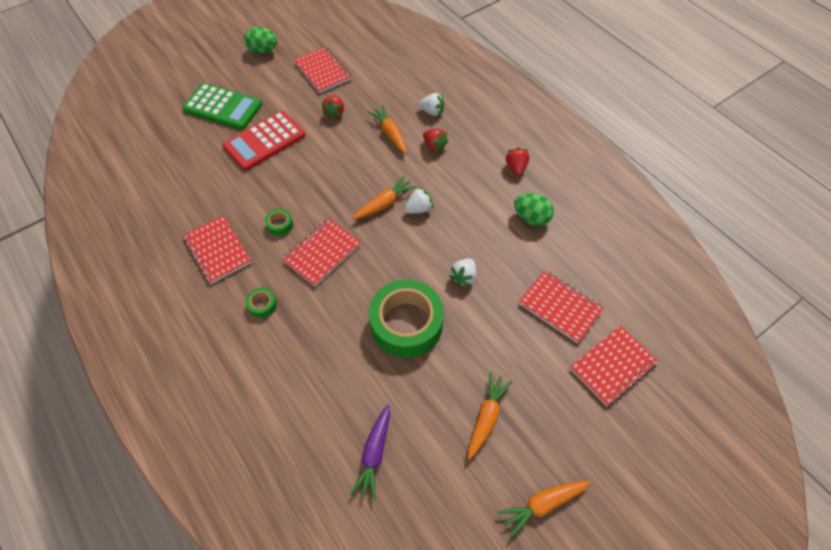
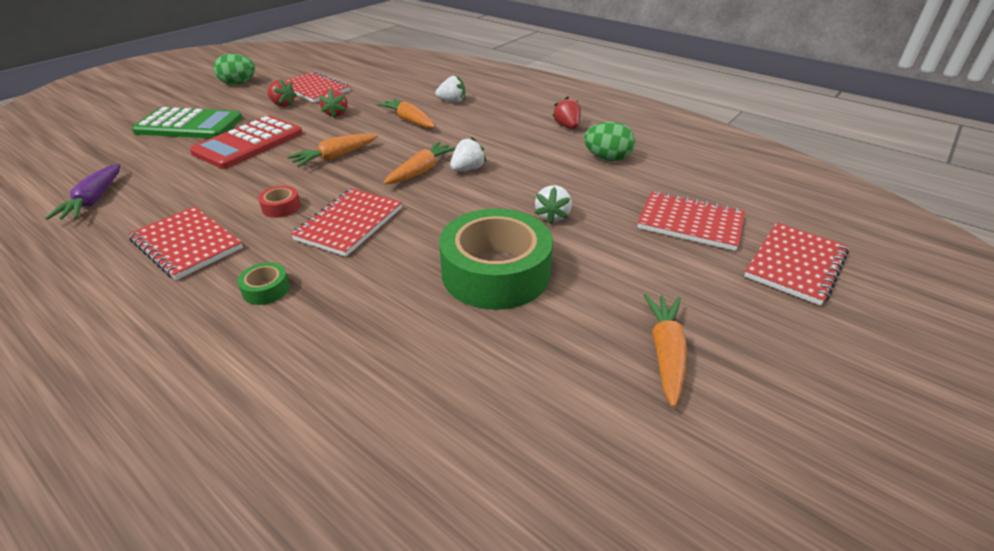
camera: 15 degrees left, 20 degrees down
green tape [265,209,293,236] -> red tape [258,186,301,218]
purple carrot [350,405,390,501] -> purple carrot moved to [45,164,120,220]
red strawberry [423,128,448,152] -> red strawberry moved to [267,79,297,107]
orange carrot [498,481,590,538] -> orange carrot moved to [287,133,378,167]

